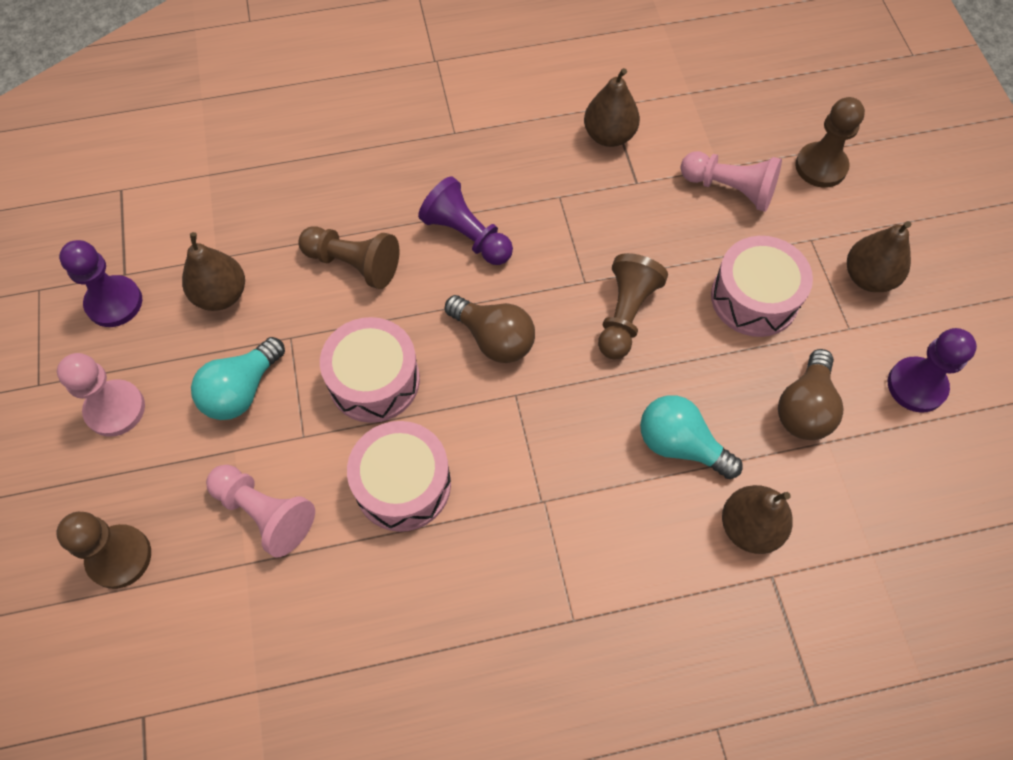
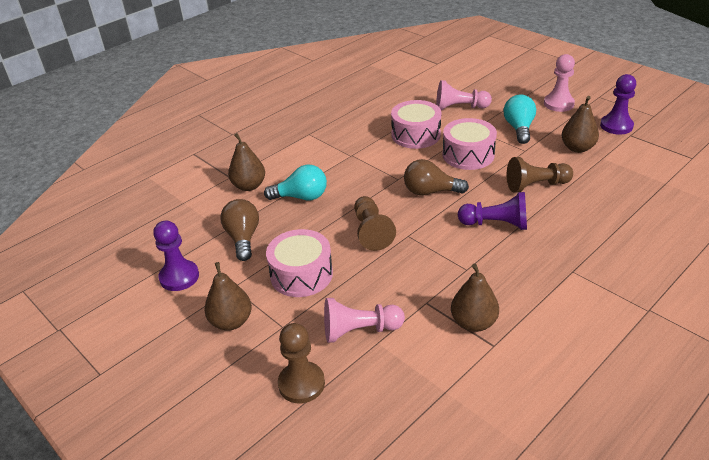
camera: 150 degrees right, 25 degrees down
brown pawn [56,512,151,589] -> none

